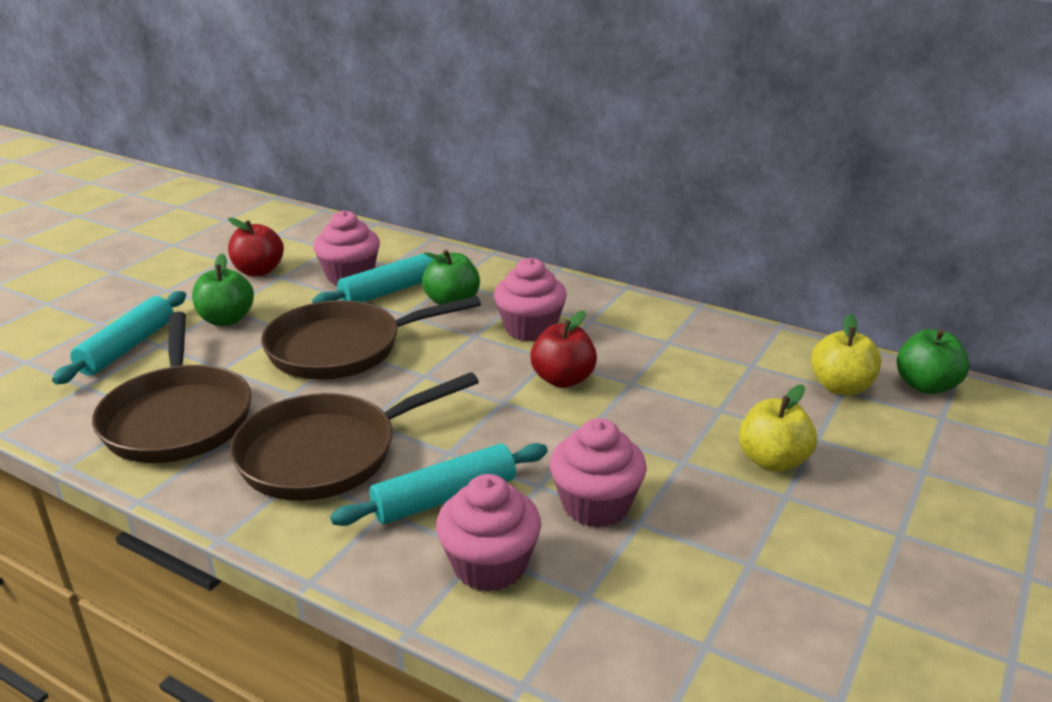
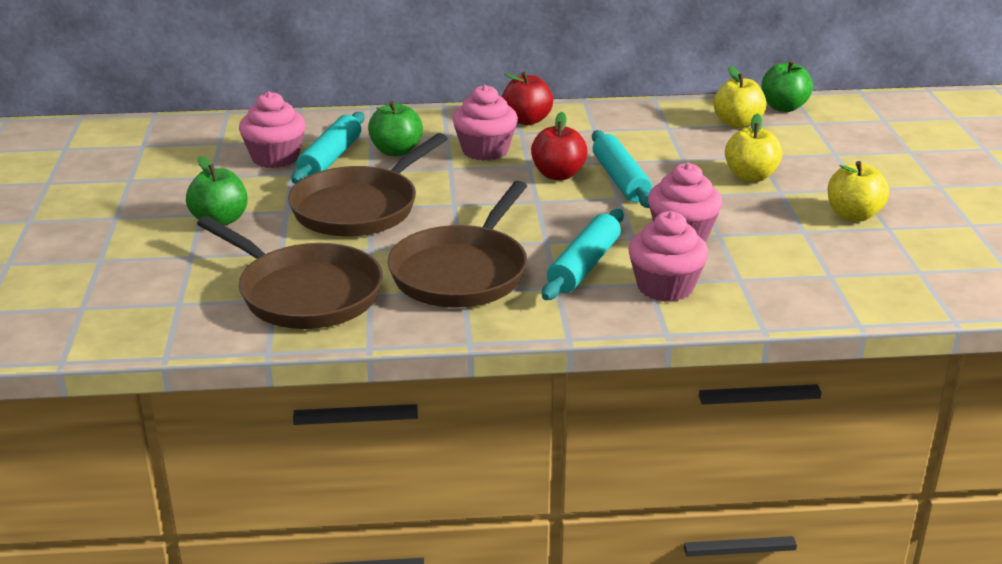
camera: 35 degrees left, 0 degrees up
turquoise rolling pin [52,291,186,384] -> turquoise rolling pin moved to [592,130,652,208]
red apple [228,218,284,276] -> red apple moved to [502,71,553,125]
none -> yellow apple [827,161,889,222]

